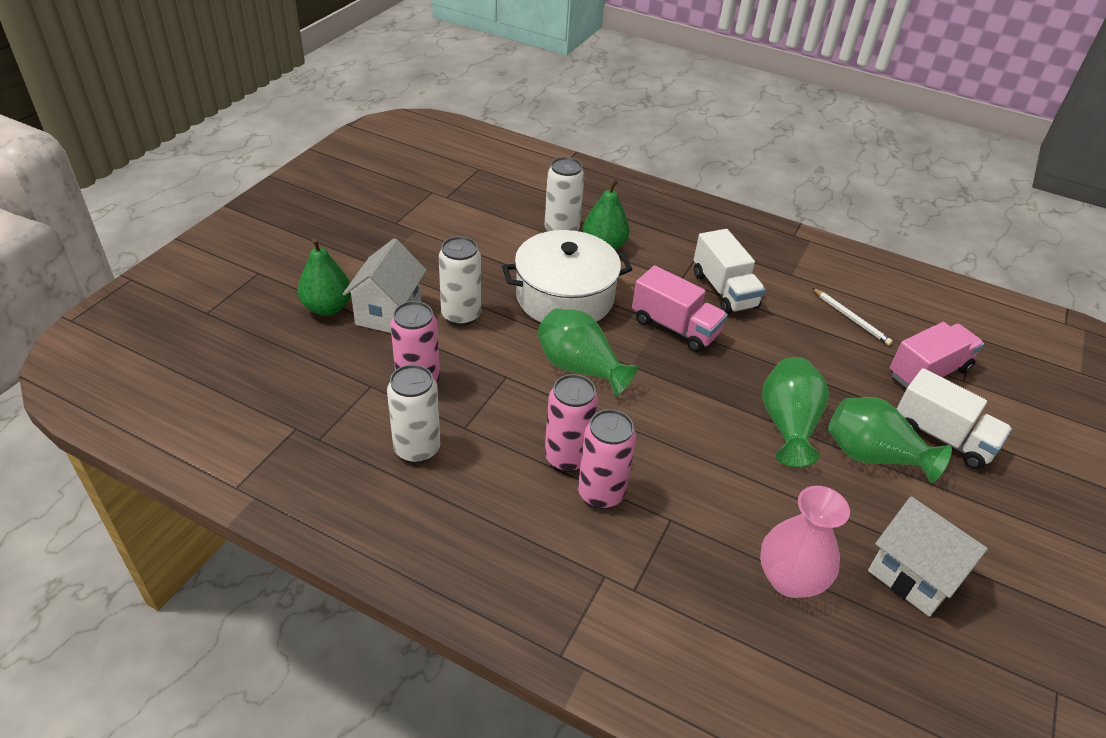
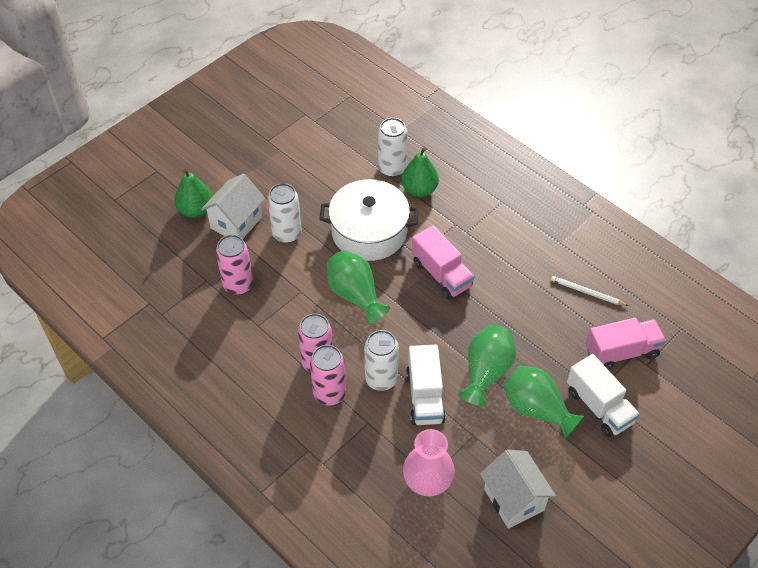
camera: 20 degrees right, 10 degrees up
white can [387,364,440,463] -> white can moved to [364,330,399,391]
white truck [694,229,766,314] -> white truck moved to [406,345,446,425]
white pencil [812,288,893,345] -> white pencil turned 135 degrees clockwise [551,276,628,306]

